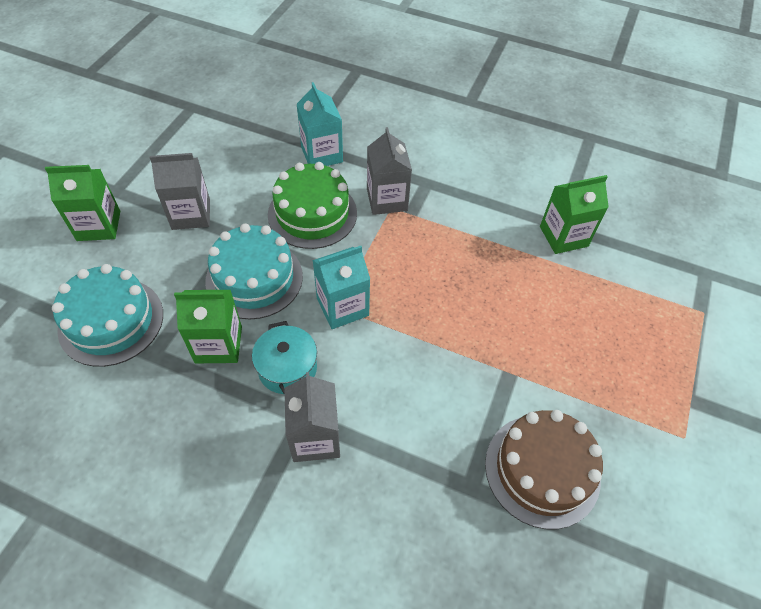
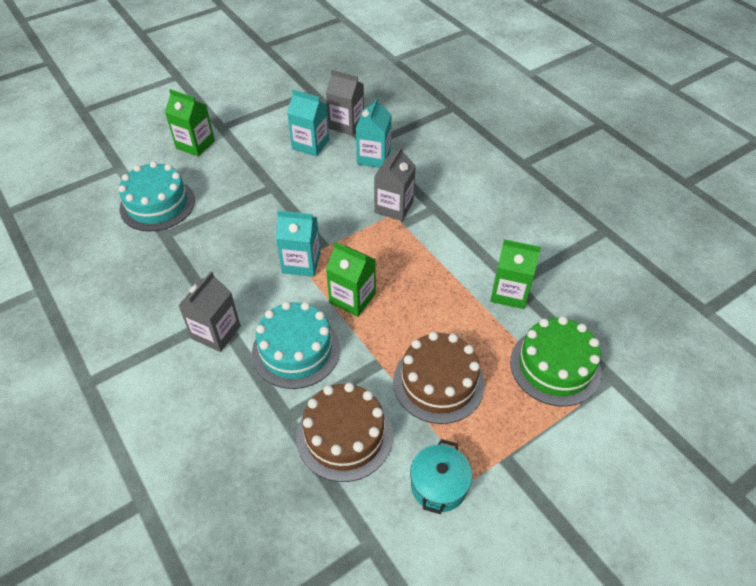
camera: 35 degrees right, 5 degrees down
grey carton [150,153,210,230] -> grey carton moved to [326,70,364,136]
green carton [174,290,242,363] -> green carton moved to [326,242,376,317]
turquoise cake [205,224,303,319] -> turquoise cake moved to [252,301,340,389]
turquoise pot [252,321,317,394] -> turquoise pot moved to [410,439,472,514]
green cake [268,162,357,249] -> green cake moved to [510,316,601,406]
none -> turquoise carton [287,90,329,157]
none -> brown cake [393,332,485,424]

